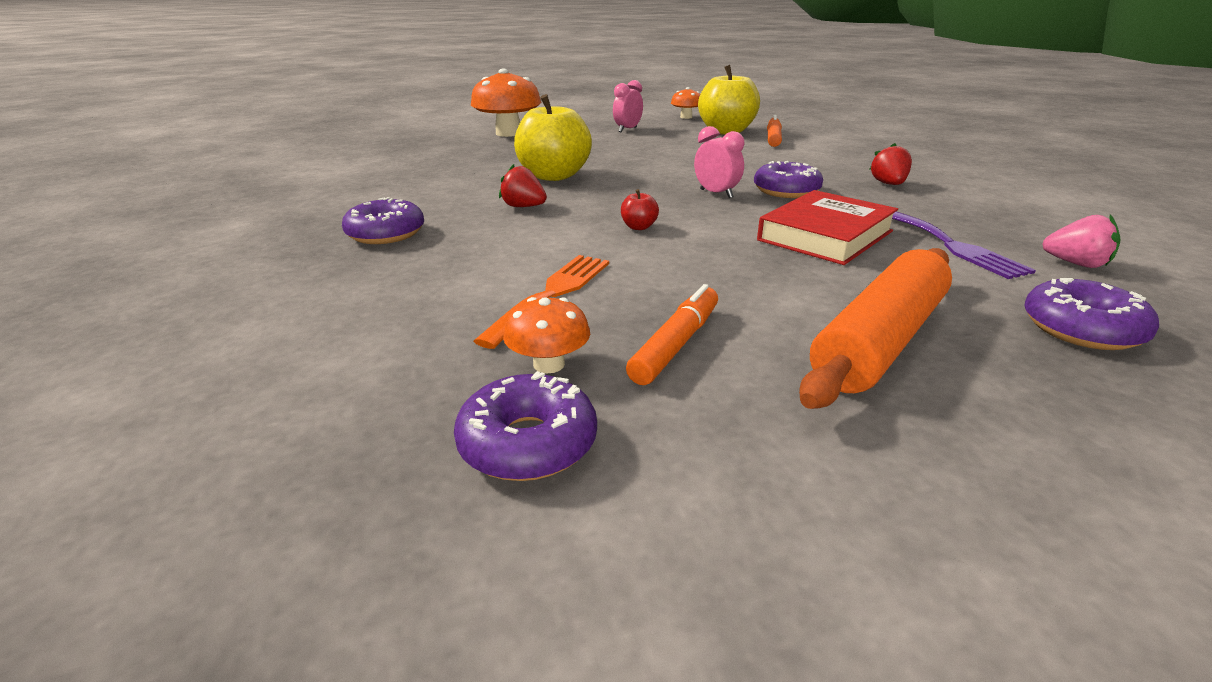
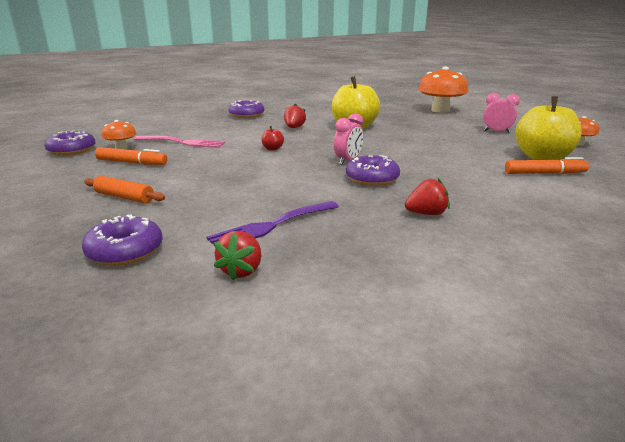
camera: 75 degrees right, 5 degrees down
orange fork [474,255,609,349] -> pink fork [133,136,225,148]
red book [757,190,898,265] -> none
orange rolling pin [799,248,952,409] -> orange rolling pin [84,176,165,203], size x0.53
pink strawberry [1042,215,1121,268] -> red strawberry [214,231,262,281]

